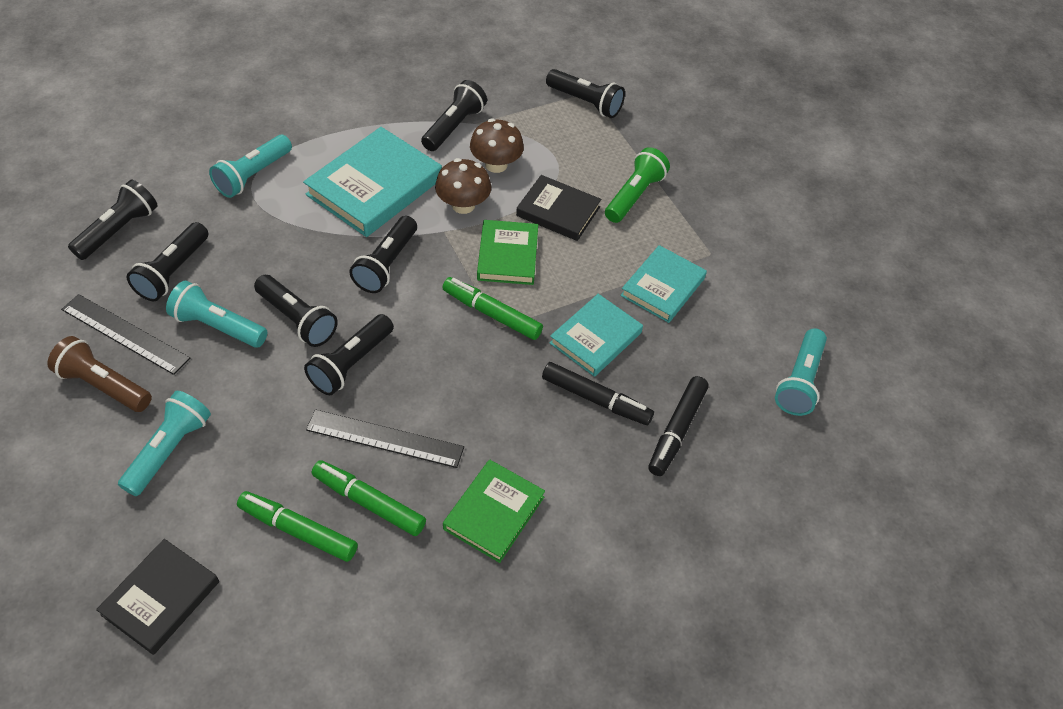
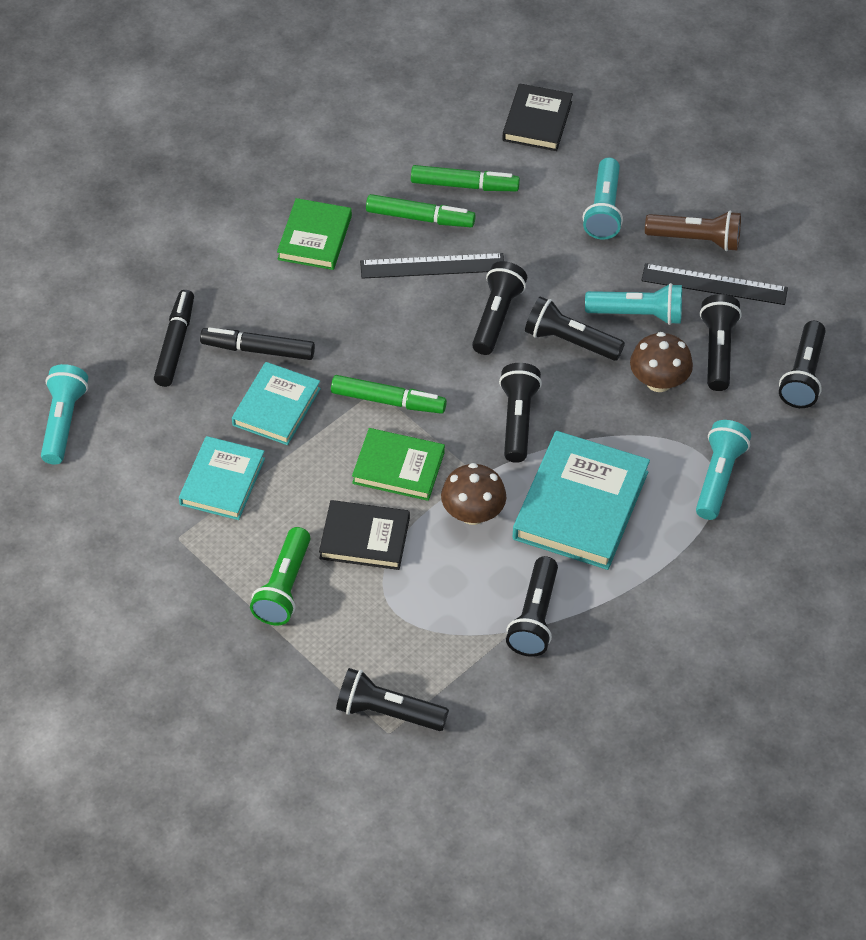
camera: 165 degrees right, 0 degrees up
brown mushroom [470,119,524,173] -> brown mushroom moved to [630,332,693,392]
green book [477,220,538,285] -> green book turned 60 degrees counterclockwise [352,428,445,501]

